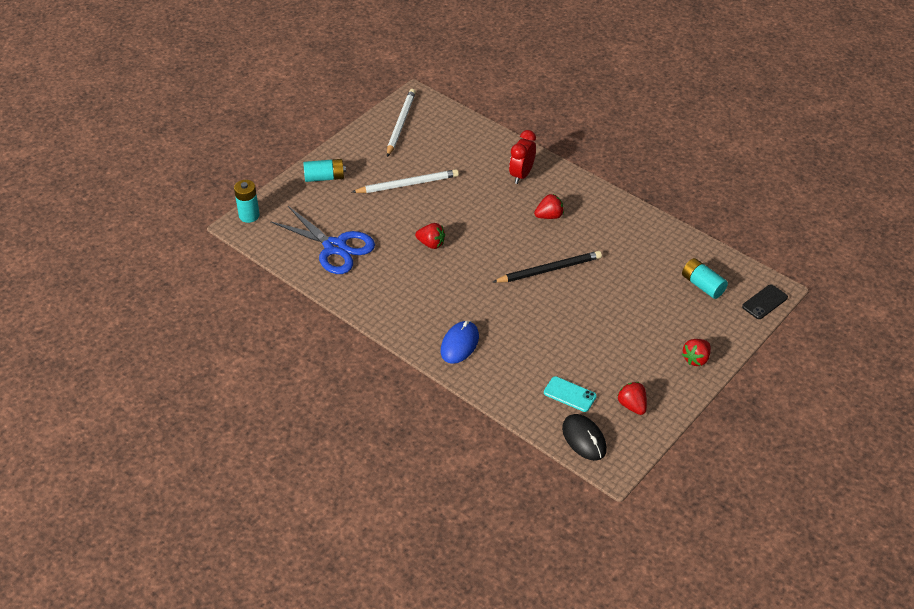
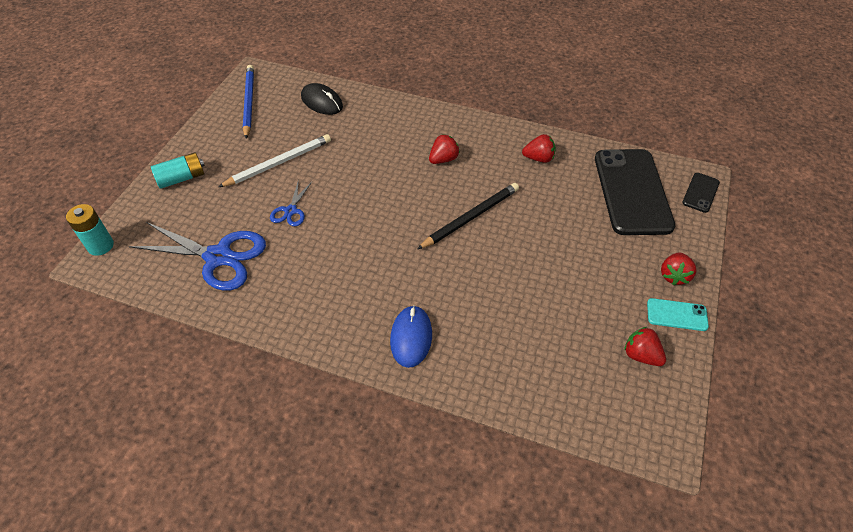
camera: 20 degrees left, 5 degrees up
white pencil [387,89,416,157] -> blue pencil [243,65,254,139]
red strawberry [415,223,445,249] -> red strawberry moved to [522,134,556,163]
red clock [509,130,536,184] -> none
turquoise phone [544,376,597,412] -> turquoise phone moved to [647,298,709,331]
black mouse [562,414,607,461] -> black mouse moved to [301,83,343,115]
turquoise battery [682,258,728,299] -> black phone [595,149,675,235]
none -> blue scissors [270,179,312,226]

